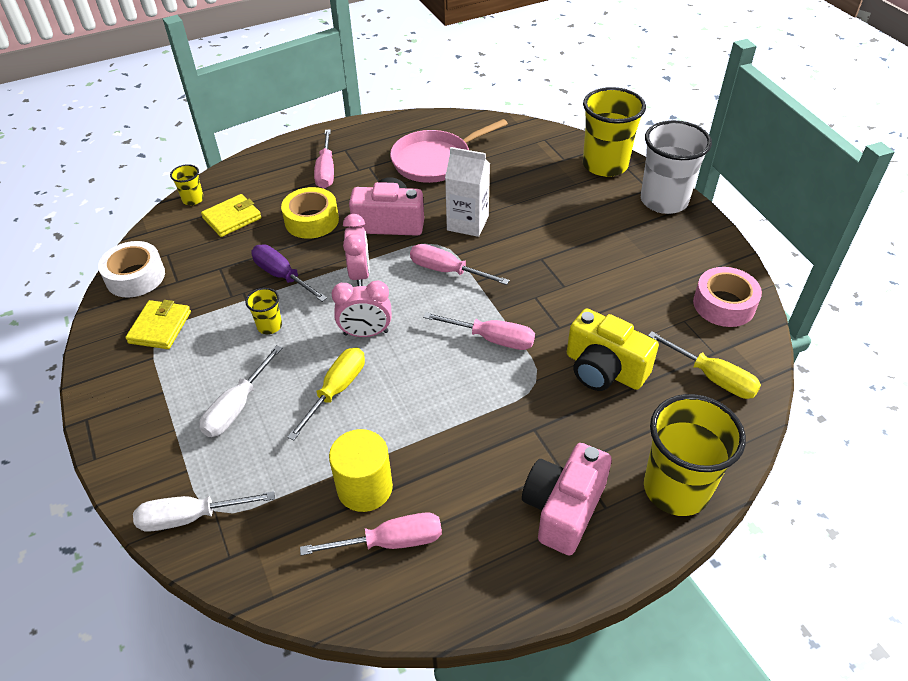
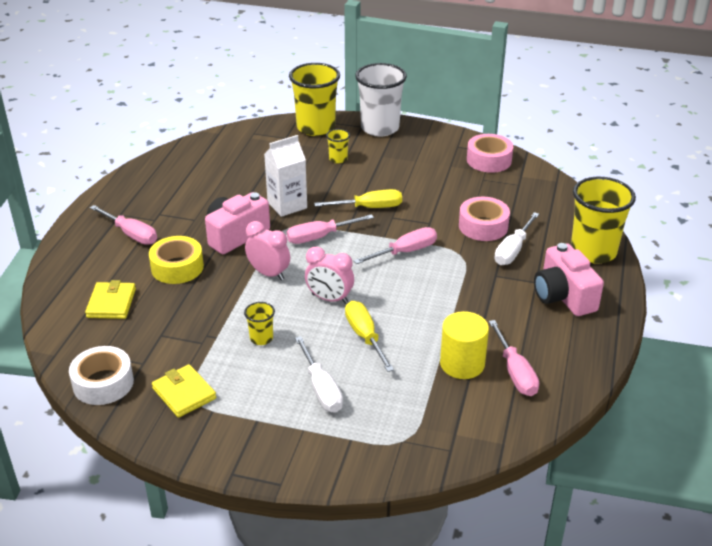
camera: 50 degrees left, 10 degrees down
white screwdriver [133,491,275,532] -> white screwdriver moved to [494,212,539,265]
yellow cup [170,164,204,205] -> yellow cup moved to [326,129,350,164]
purple screwdriver [251,245,327,302] -> none
pink screwdriver [300,513,442,555] -> pink screwdriver turned 135 degrees clockwise [489,320,539,396]
pink clock [331,280,391,337] -> pink clock turned 75 degrees clockwise [305,247,354,304]
pink pan [390,119,508,183] -> none
yellow camera [567,309,659,391] -> pink tape [459,197,510,241]
yellow screwdriver [648,332,761,399] -> yellow screwdriver moved to [314,189,402,208]

